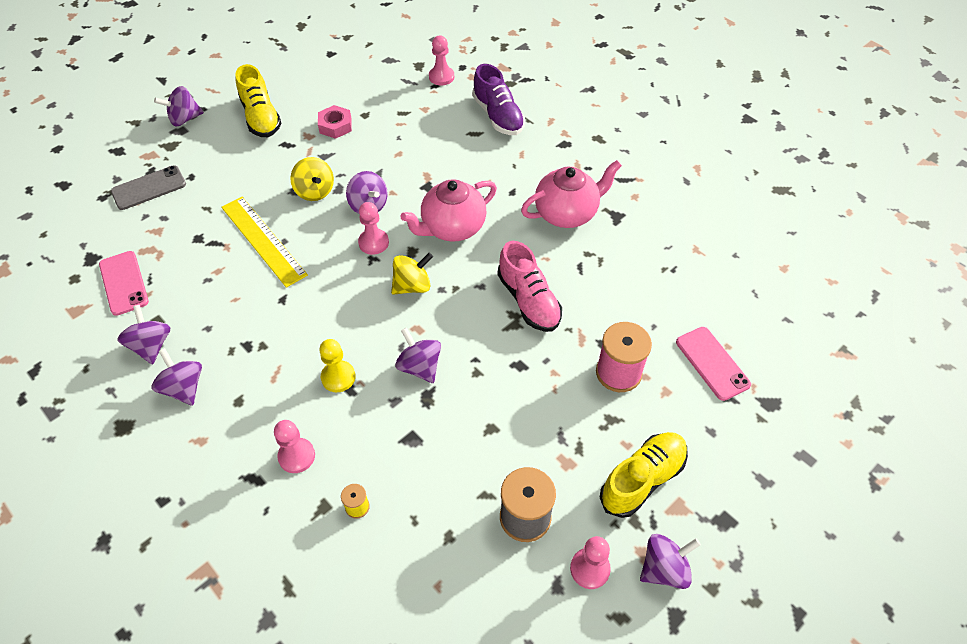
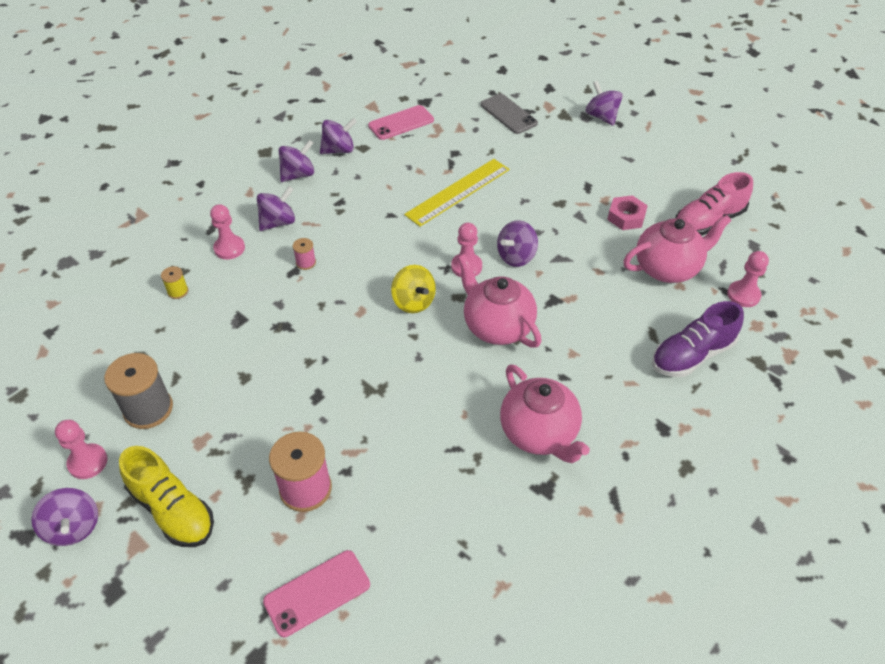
camera: 85 degrees right, 5 degrees down
yellow shoe [235,64,282,137] -> none
yellow spinning top [290,157,334,201] -> none
yellow pawn [319,339,356,392] -> pink spool [293,238,316,270]
purple spinning top [395,328,441,383] -> purple spinning top moved to [257,186,295,231]
pink shoe [498,241,562,332] -> pink shoe moved to [675,172,753,236]
none -> pink teapot [623,215,732,283]

